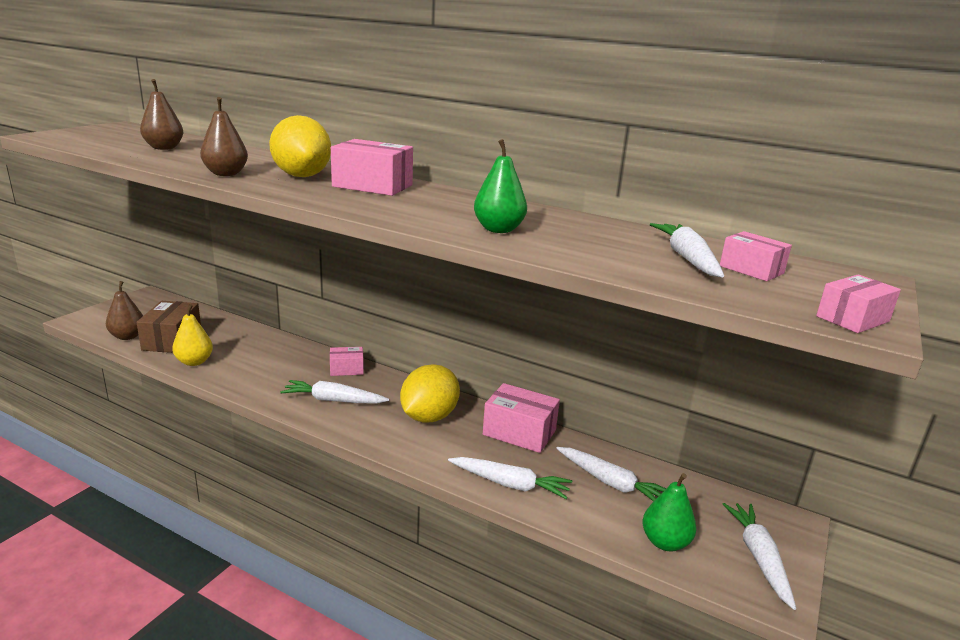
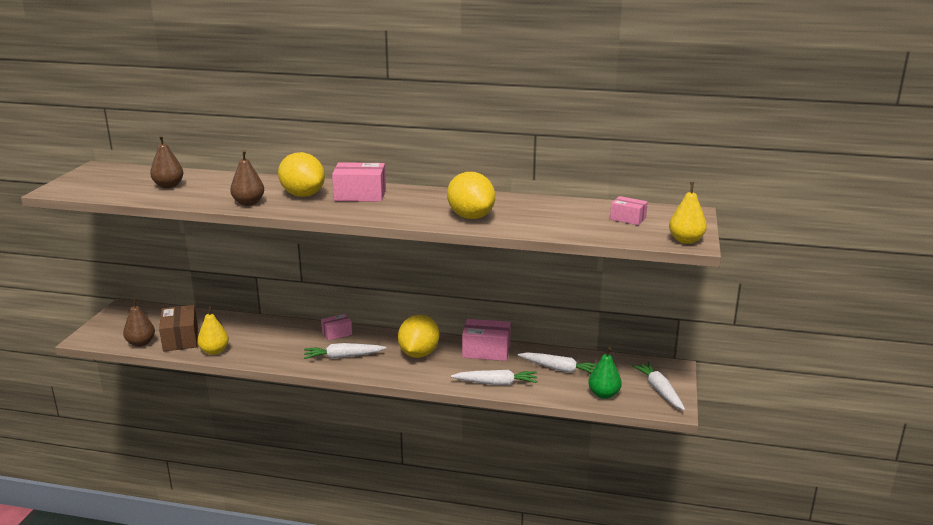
camera: 15 degrees left, 0 degrees up
green pear [474,139,527,233] -> yellow lemon [447,172,495,219]
white carrot [650,223,724,277] -> none
pink box [816,274,901,333] -> yellow pear [669,182,707,244]

